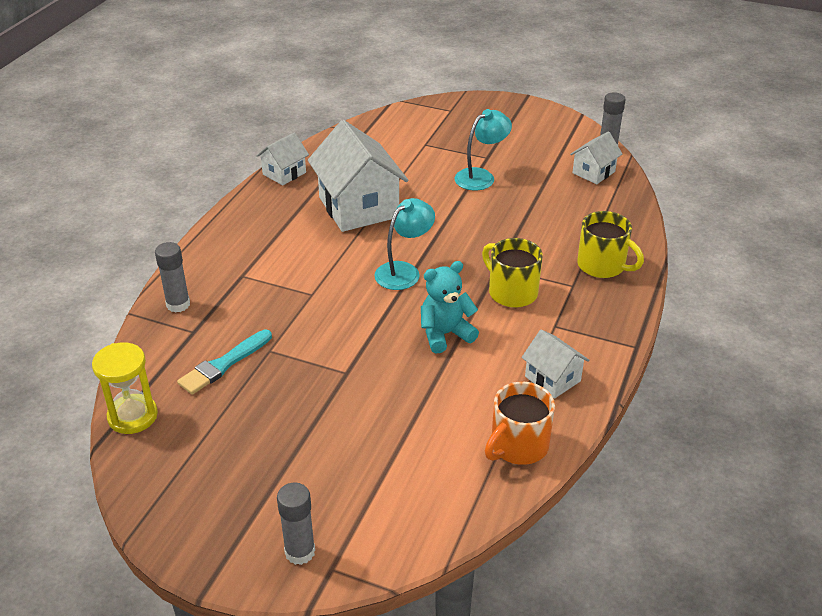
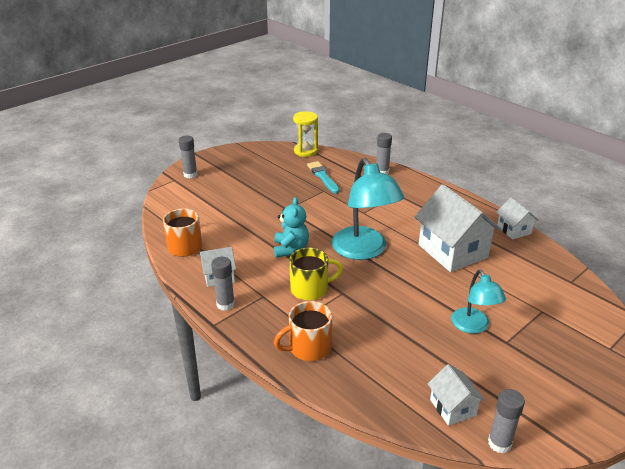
camera: 115 degrees right, 5 degrees down
white house [308,120,409,232] -> white house turned 60 degrees clockwise [415,184,501,272]
turquoise lamp [374,198,435,290] -> turquoise lamp [332,158,405,260], size x1.72
yellow mug [577,211,644,278] -> orange mug [274,301,332,361]
none -> grey glue stick [211,257,235,311]

